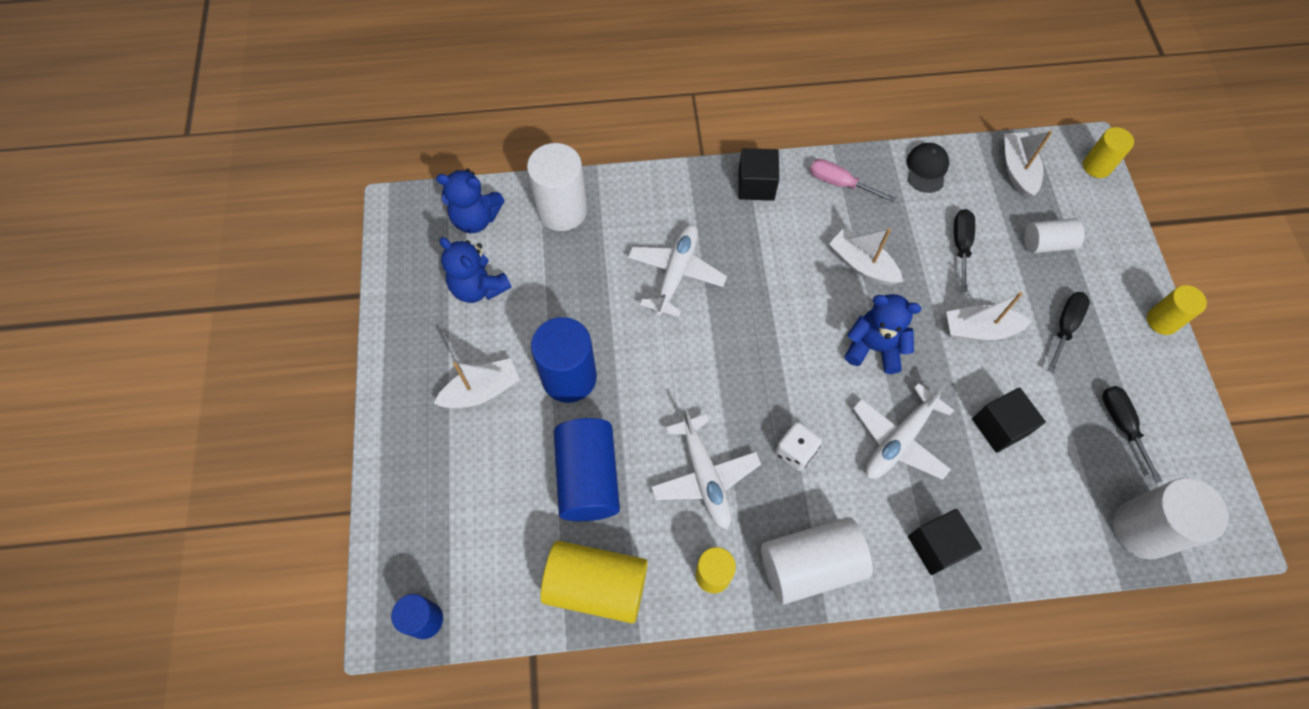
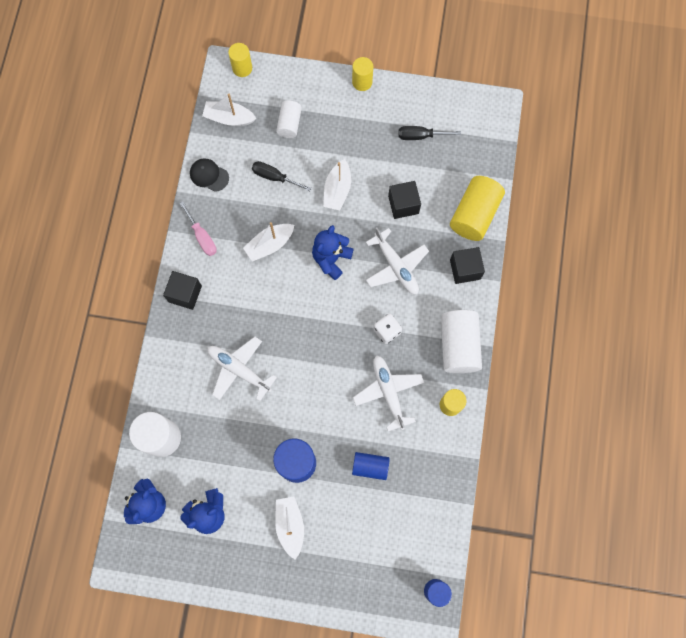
camera: 75 degrees left, 10 degrees up
yellow cylinder [541,541,648,623] -> yellow cylinder moved to [450,176,505,241]
blue cylinder [554,418,620,521] -> blue cylinder [352,452,390,480], size x0.59
white plane [651,408,761,529] -> white plane turned 105 degrees counterclockwise [353,355,424,431]
pink screwdriver [810,159,896,202] -> pink screwdriver turned 75 degrees counterclockwise [179,201,217,256]
black screwdriver [1047,292,1090,373] -> none
white cylinder [1113,478,1229,559] -> none

